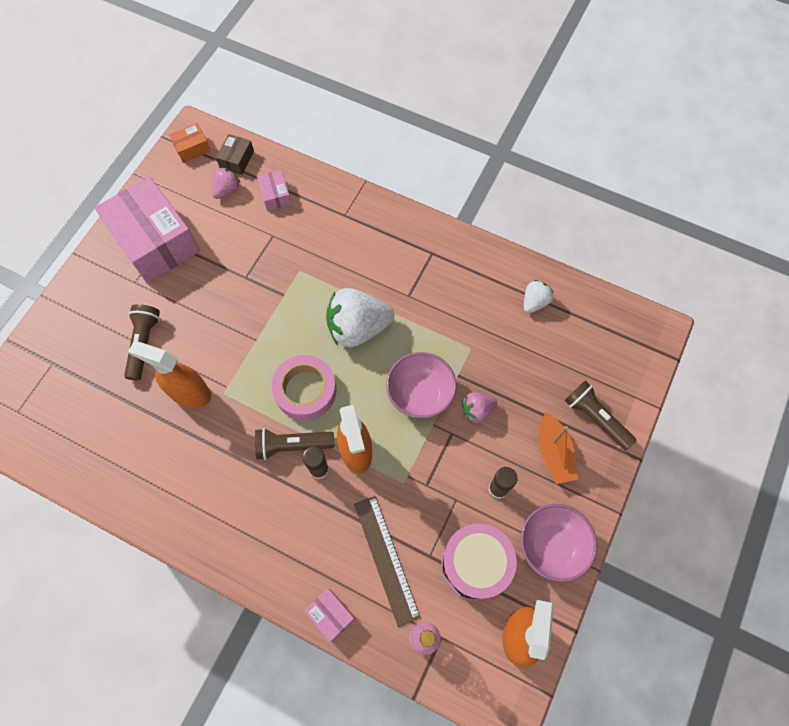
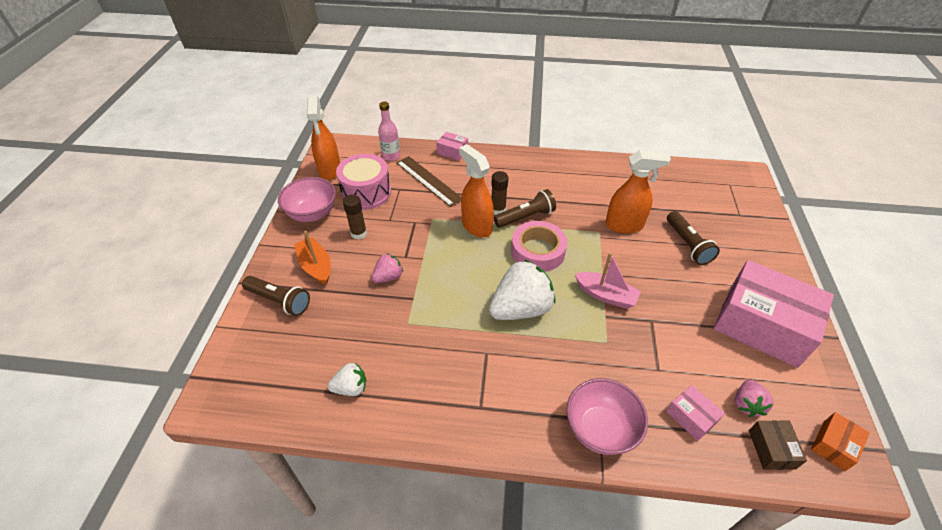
camera: 160 degrees right, 20 degrees down
pink bowl [386,352,457,419] -> pink bowl moved to [567,378,648,455]
white strawberry [524,280,554,313] -> white strawberry turned 120 degrees counterclockwise [327,363,366,396]
none -> pink boat [575,252,641,309]

